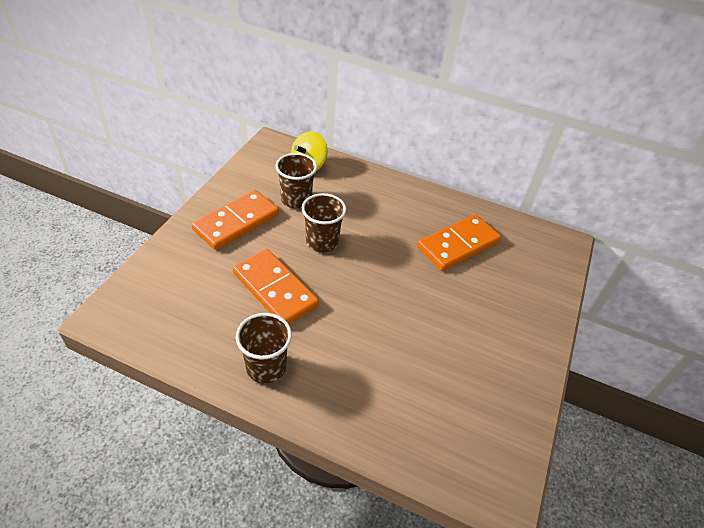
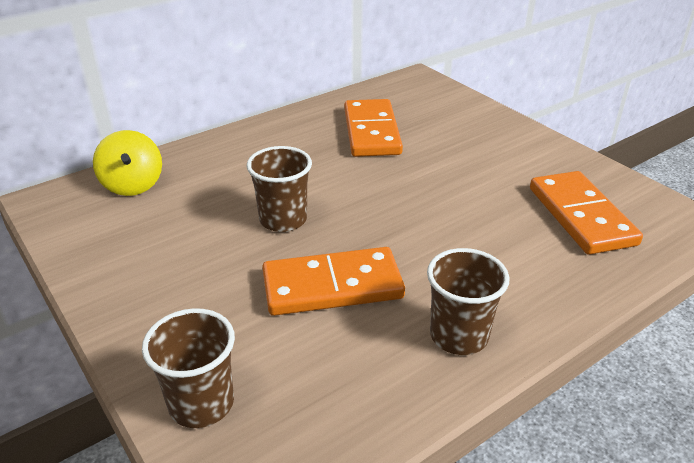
camera: 55 degrees left, 10 degrees down
orange domino [192,190,279,250] -> orange domino moved to [530,171,643,255]
brown cup [275,153,317,209] -> brown cup moved to [142,308,235,428]

